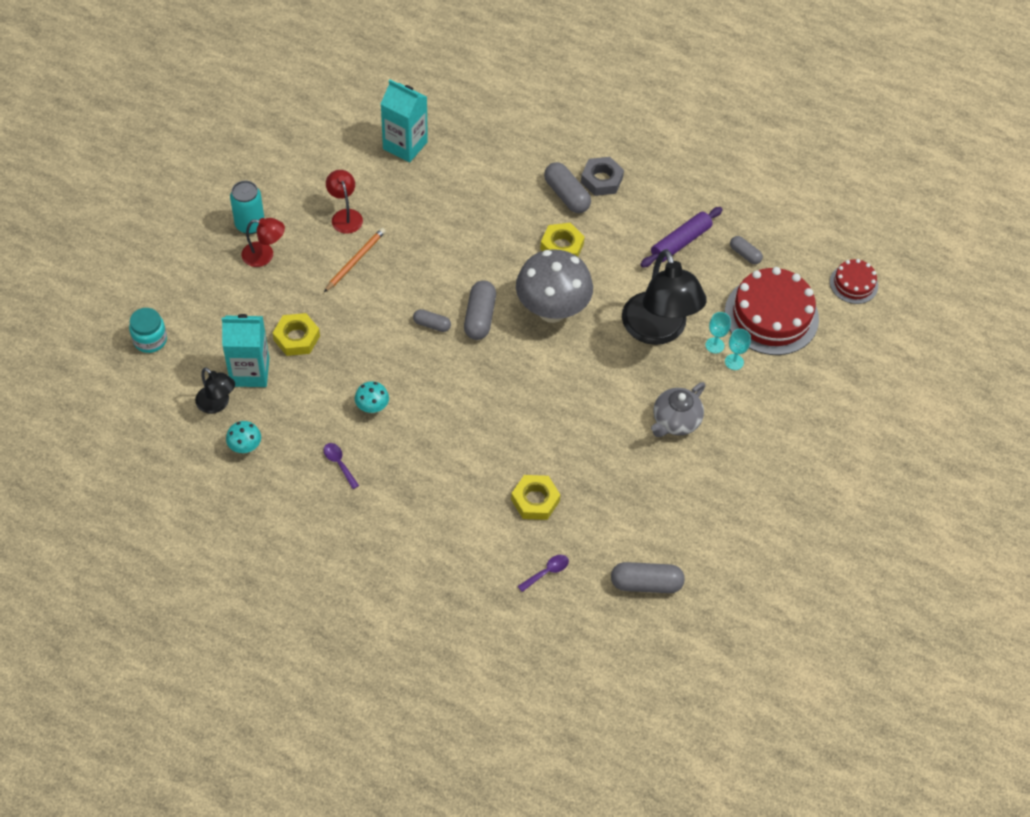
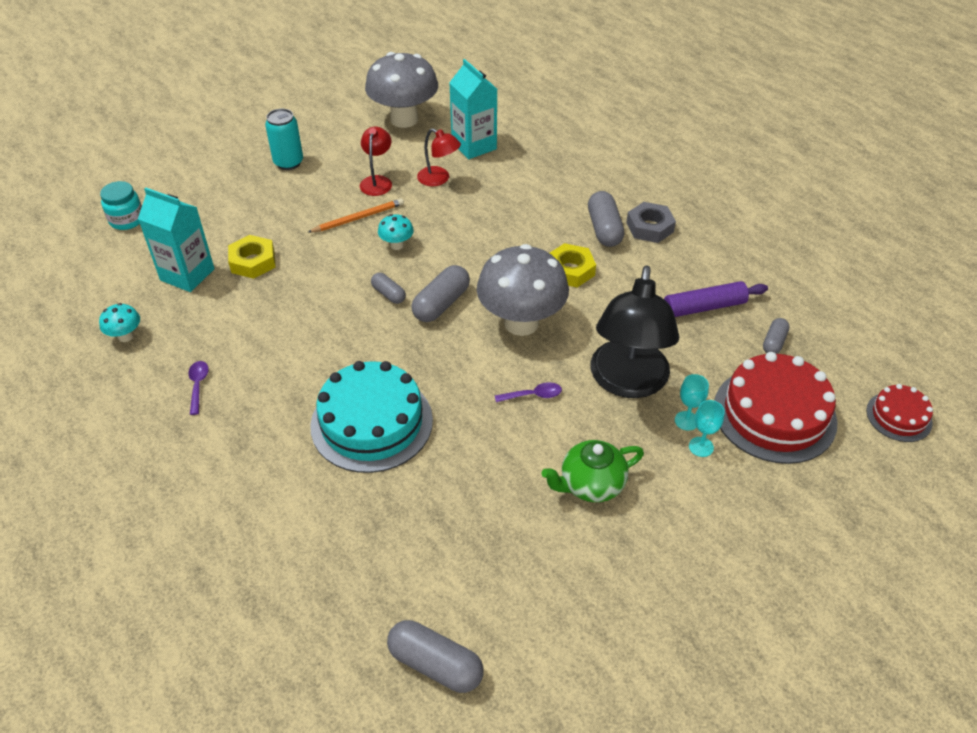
camera: 30 degrees right, 10 degrees down
black lamp [195,367,235,414] -> none
red lamp [241,218,285,267] -> red lamp moved to [417,129,461,186]
turquoise mushroom [355,381,389,413] -> turquoise mushroom moved to [378,214,414,250]
yellow nut [511,475,561,520] -> none
purple spoon [518,555,569,592] -> purple spoon moved to [495,382,562,402]
grey teapot [651,382,705,437] -> green teapot [542,440,644,502]
grey capsule [730,236,763,264] -> grey capsule turned 45 degrees clockwise [763,318,790,354]
none -> turquoise cake [310,361,433,473]
none -> grey mushroom [365,52,438,128]

